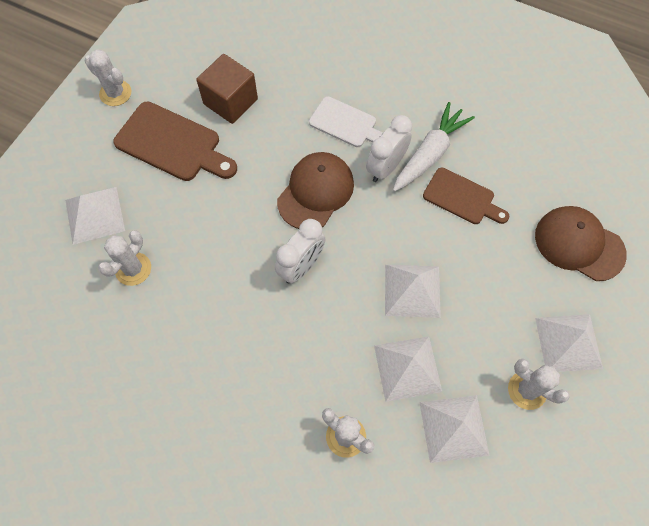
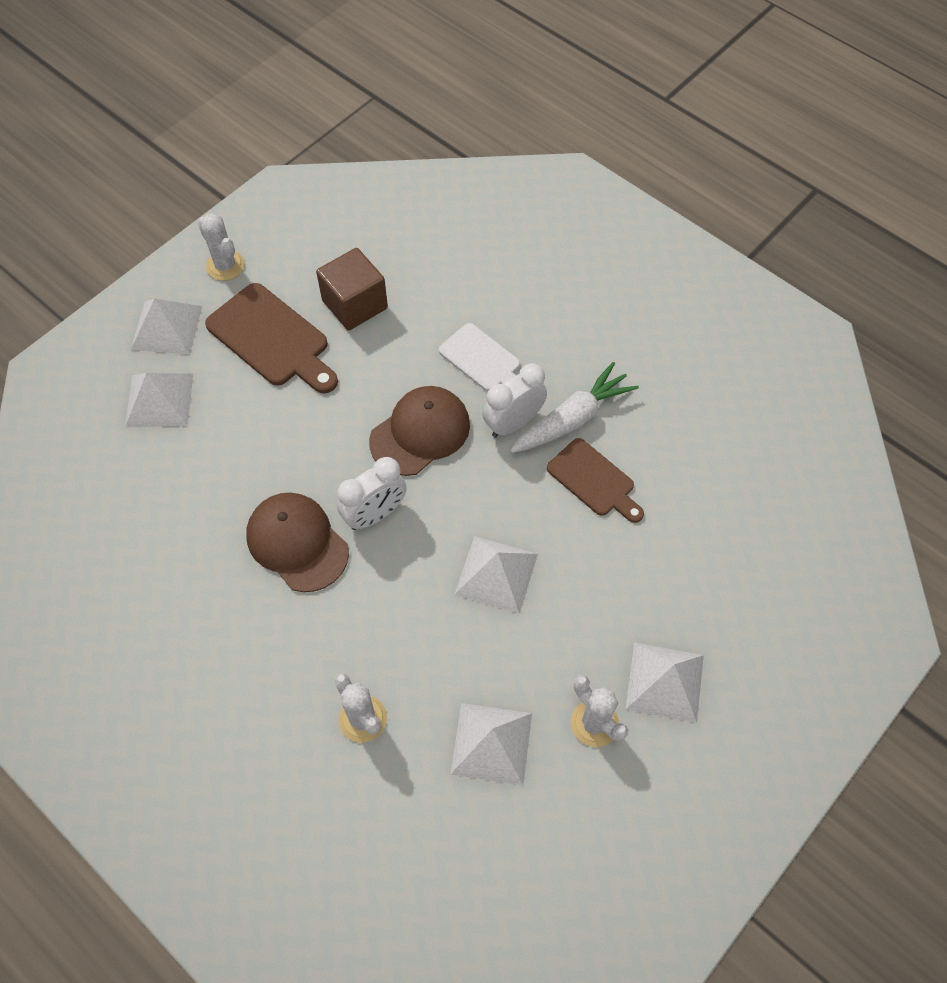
camera: 15 degrees right, 5 degrees down
white cactus [98,230,151,286] -> none
white pyramid [374,336,442,402] -> white pyramid moved to [131,299,202,355]
brown cap [535,206,627,281] -> brown cap moved to [246,493,349,592]

